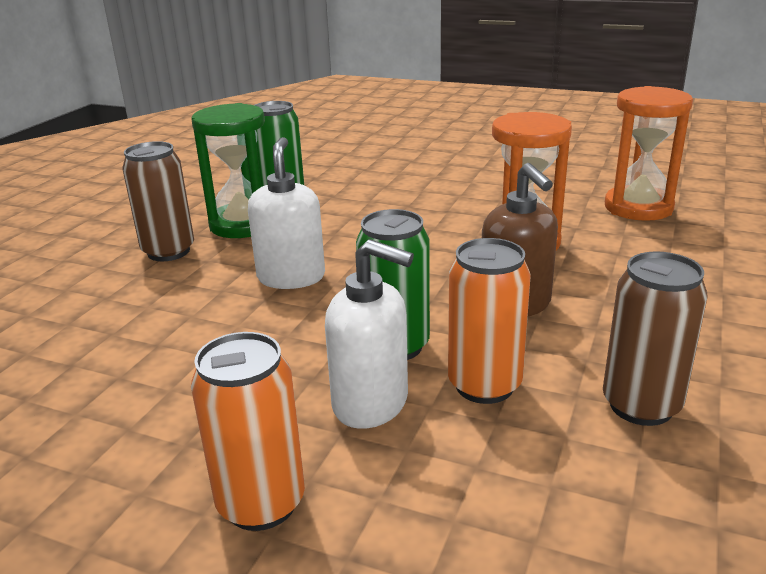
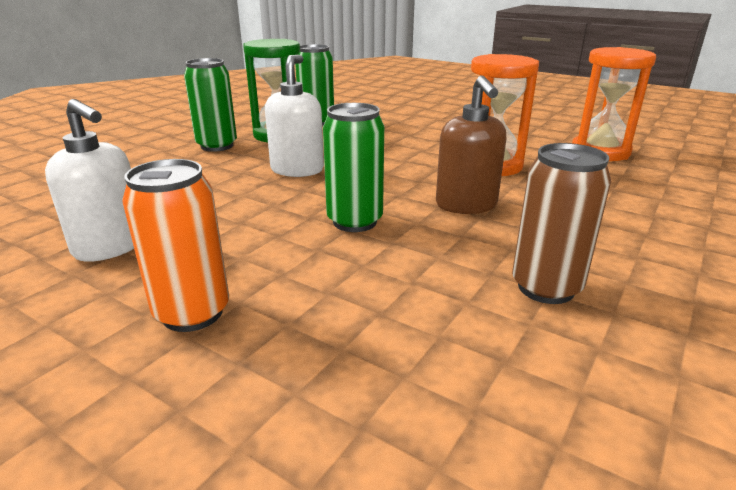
camera: 10 degrees right, 0 degrees up
brown can [122,141,194,261] -> green can [184,58,237,152]
white soap dispenser [325,239,414,429] -> white soap dispenser moved to [45,99,134,262]
orange can [448,238,531,404] -> none

